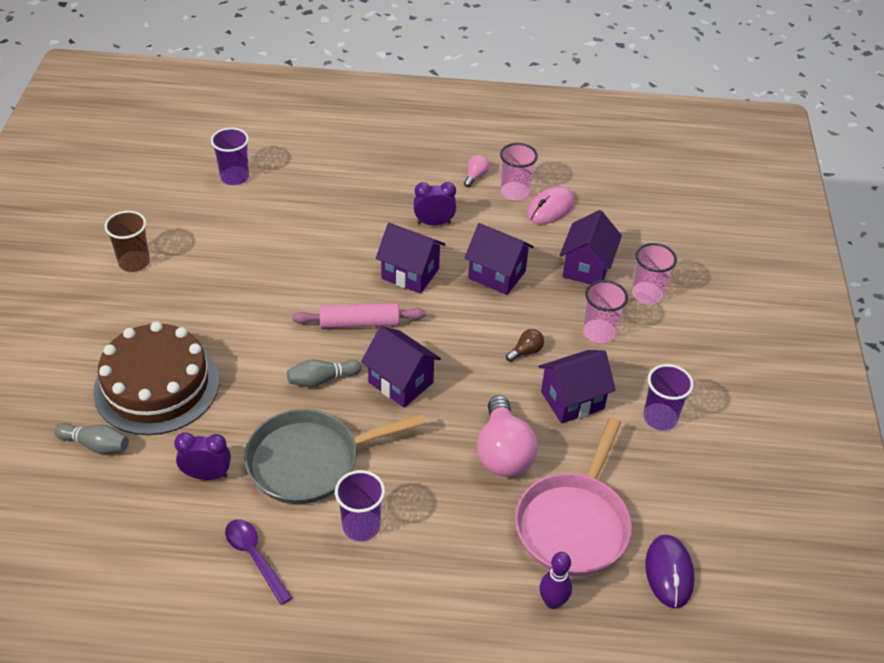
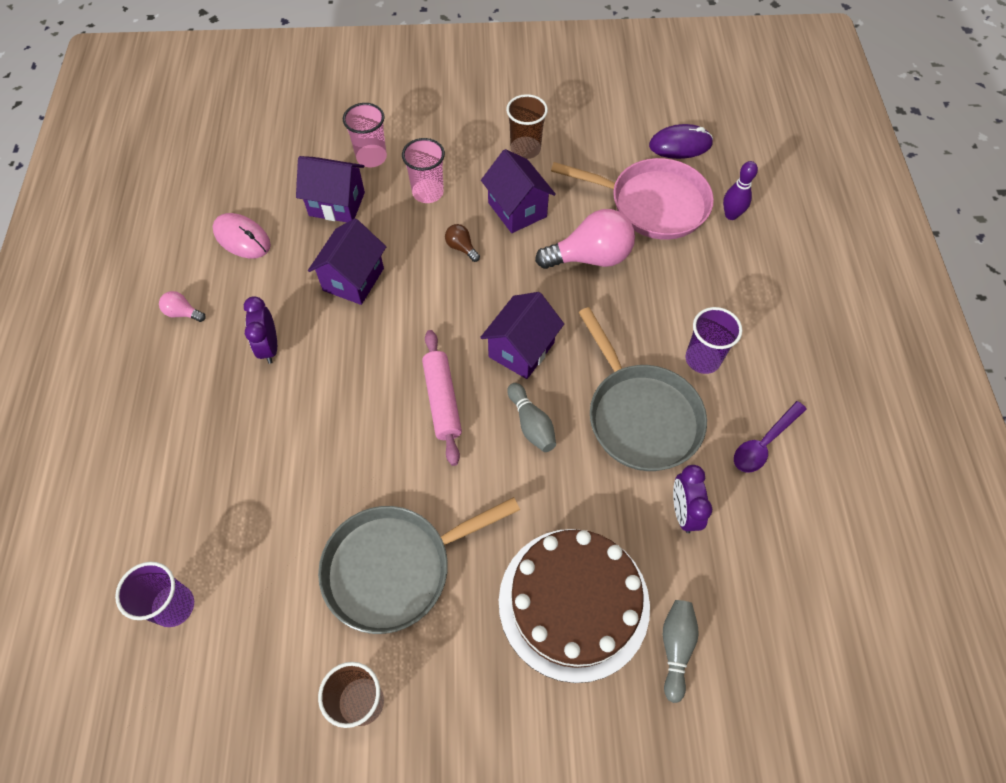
camera: 95 degrees left, 15 degrees up
purple house [376,223,445,294] -> none
pink cup [500,143,538,200] -> none
purple cup [643,364,694,431] -> brown cup [506,94,548,159]
none -> grey pan [318,497,520,634]

